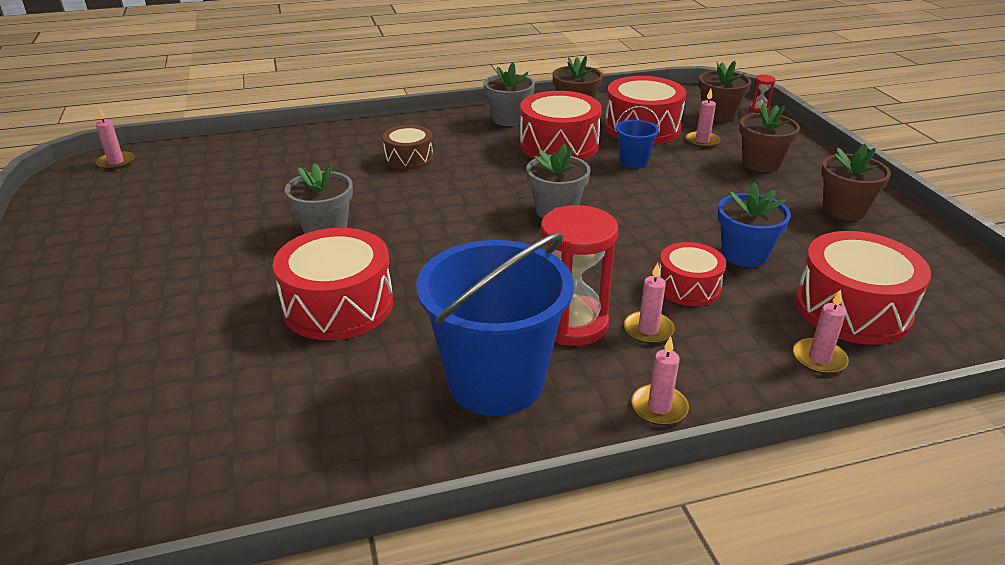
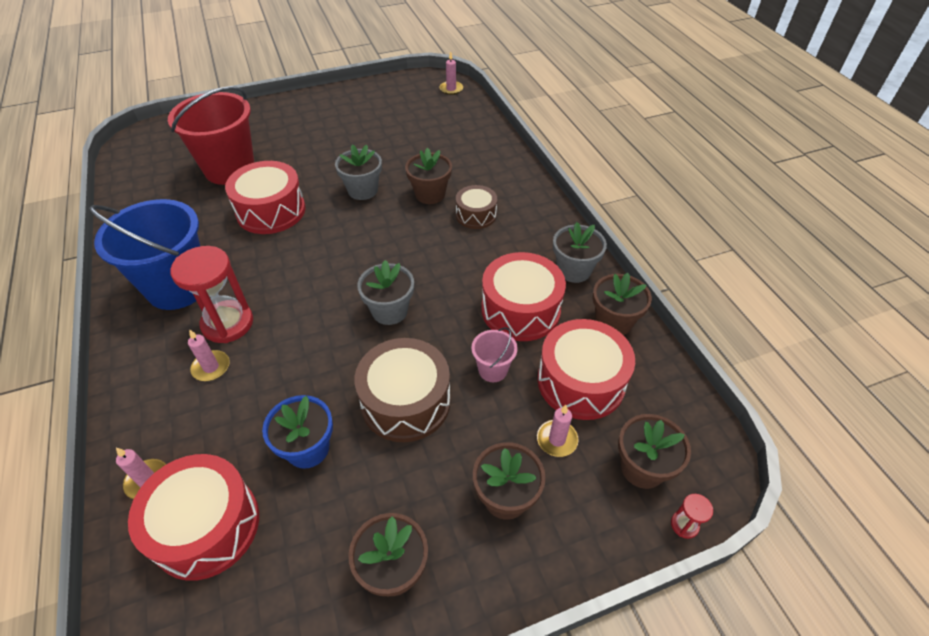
camera: 85 degrees right, 15 degrees up
blue bucket [615,106,660,168] -> pink bucket [471,327,517,382]
pink candle [631,336,689,425] -> none
red drum [658,242,726,306] -> none
none -> red bucket [168,86,254,185]
none -> brown drum [355,338,451,442]
none -> brown flower pot [405,148,452,204]

